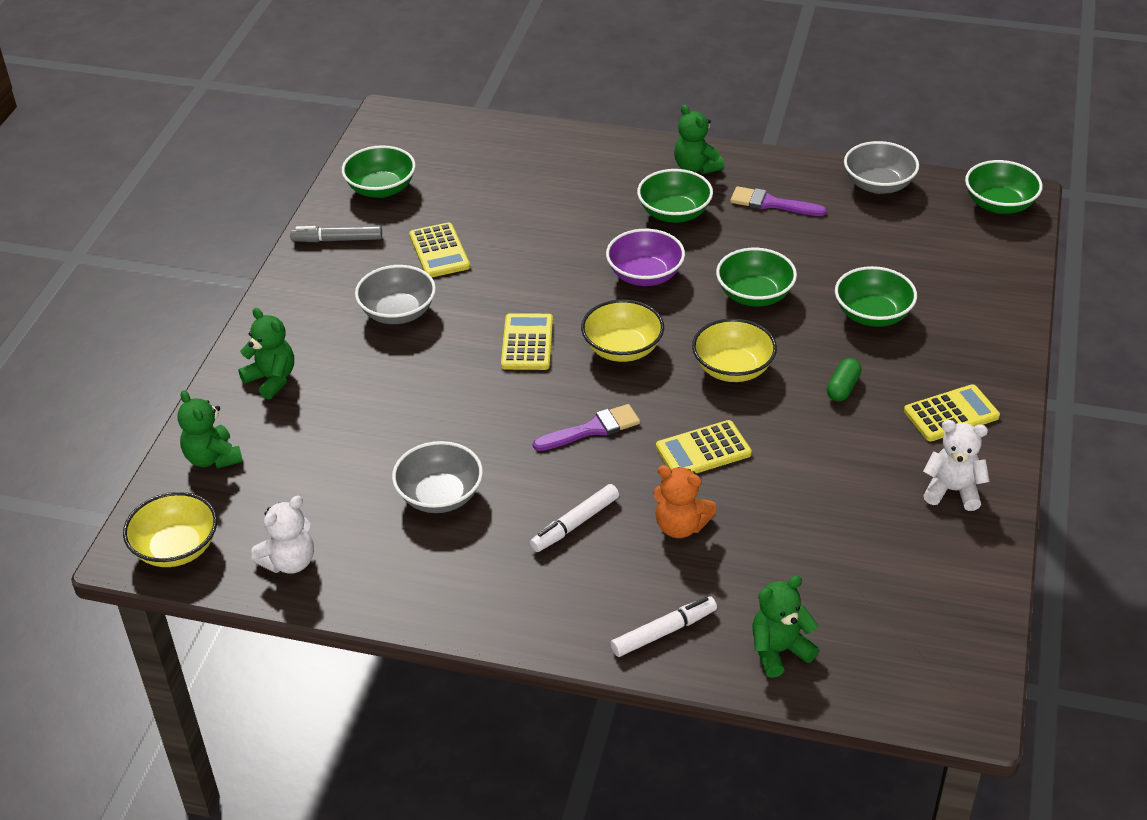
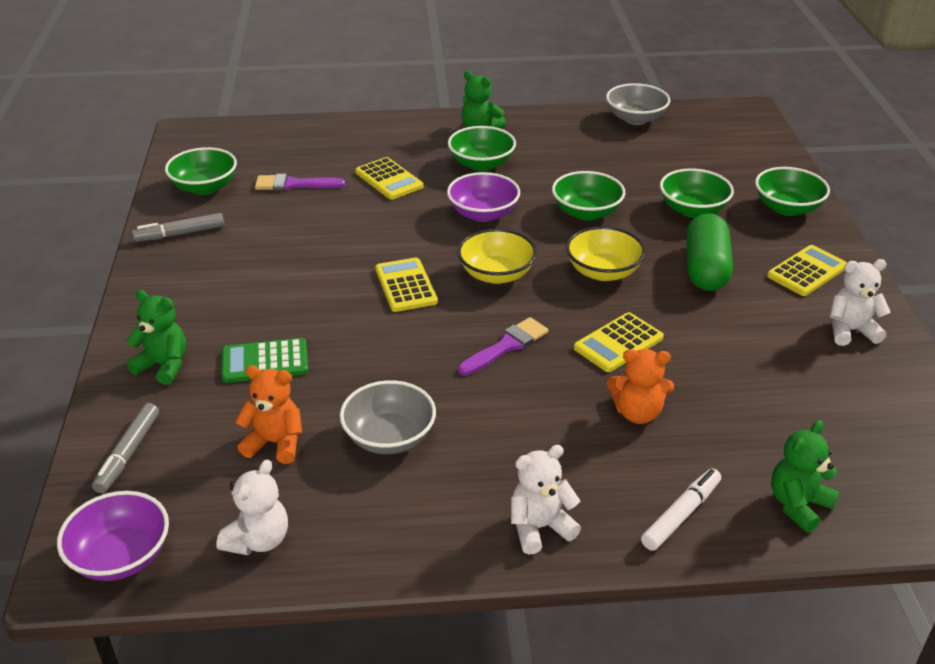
camera: 20 degrees left, 5 degrees down
yellow bowl [123,492,217,567] -> purple bowl [57,491,169,581]
green teddy bear [178,390,243,468] -> grey marker [92,403,159,493]
grey bowl [355,265,436,324] -> none
yellow calculator [409,222,470,277] -> yellow calculator moved to [355,157,423,200]
white marker [530,484,619,552] -> none
purple brush [730,186,827,216] -> purple brush moved to [255,174,345,191]
green capsule [827,358,862,401] -> green capsule [686,213,733,291], size x2.01
green bowl [965,160,1043,214] -> green bowl moved to [755,167,830,216]
none -> green calculator [221,338,308,383]
none -> orange teddy bear [235,365,302,464]
none -> white teddy bear [511,445,581,554]

